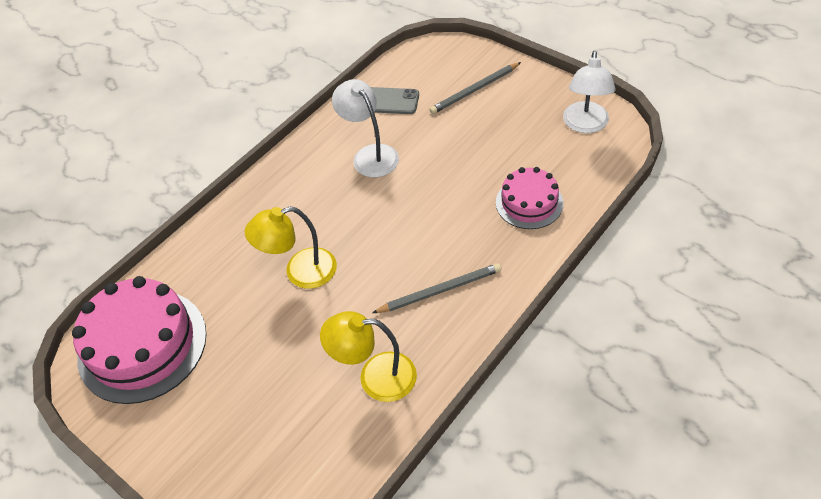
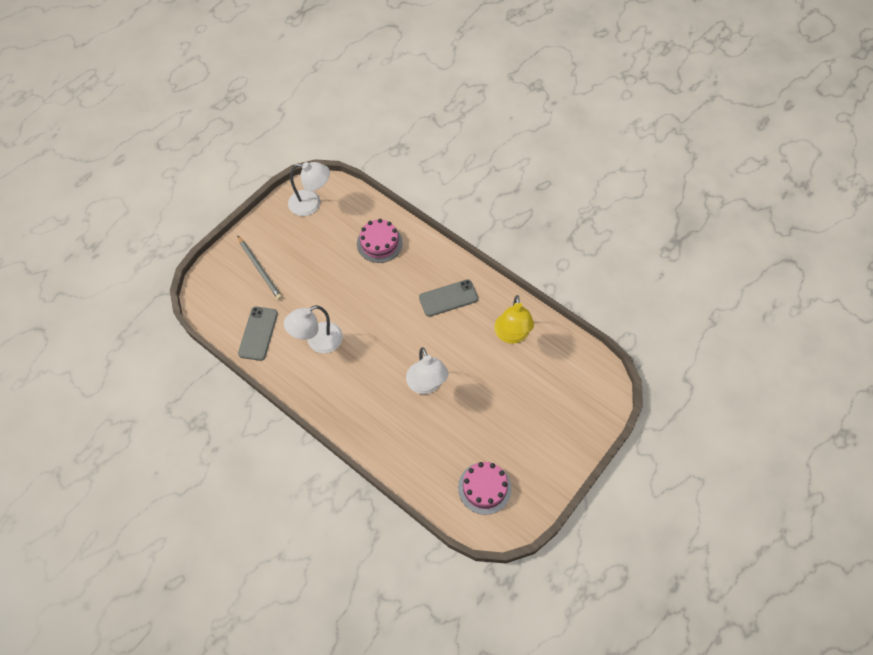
camera: 95 degrees left, 10 degrees up
pink cake [72,276,207,404] -> pink cake [458,462,511,515], size x0.57
yellow lamp [245,207,337,289] -> white lamp [406,347,449,394]
grey pencil [372,263,501,313] -> grey phone [419,279,478,317]

